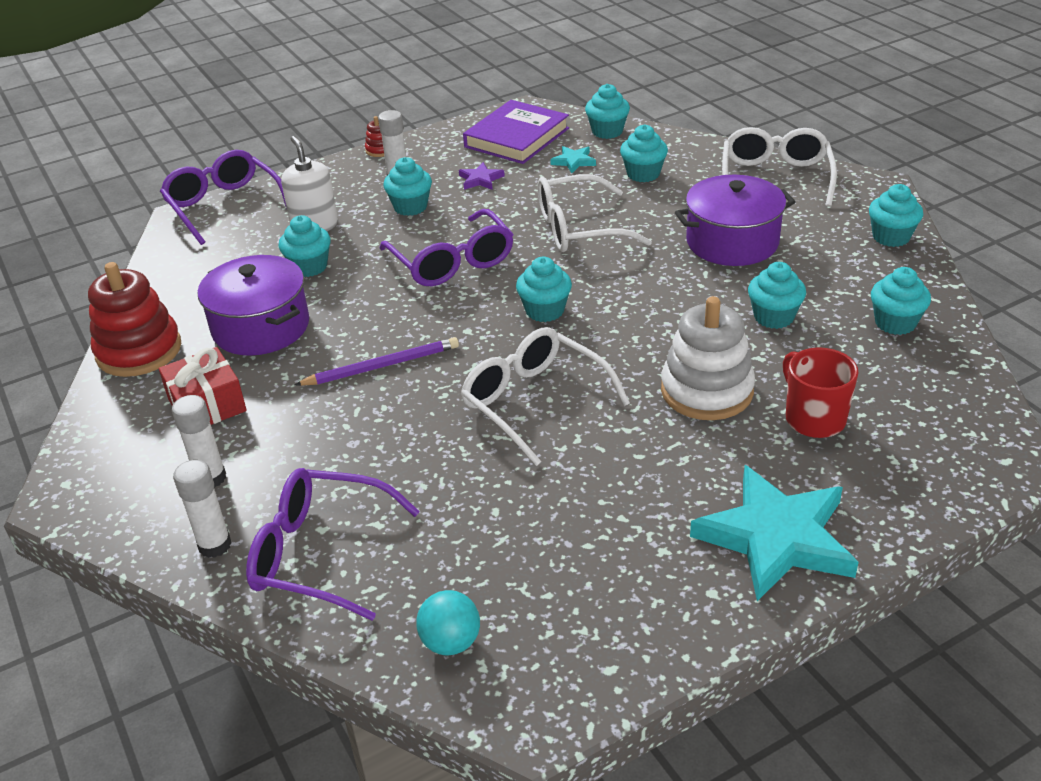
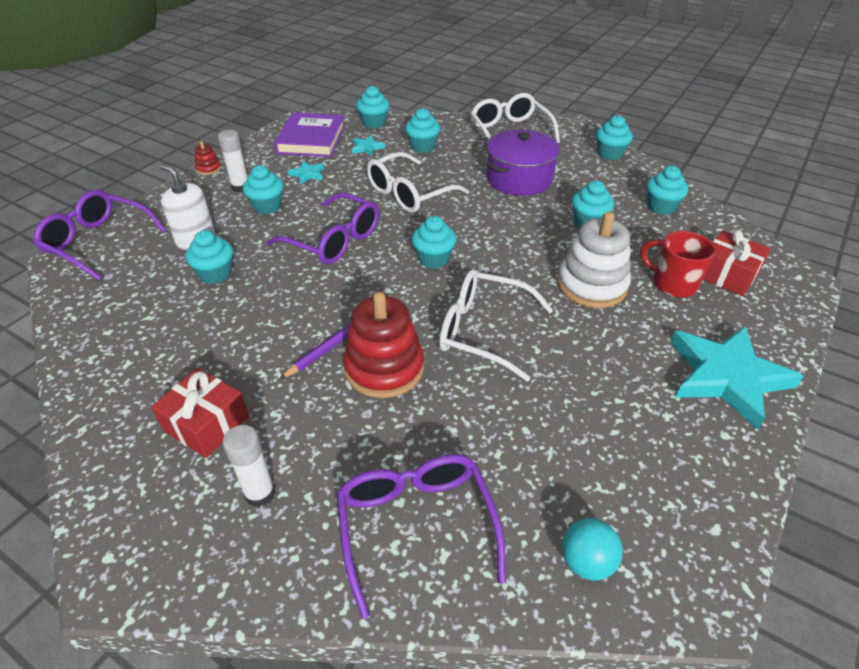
camera: 30 degrees left, 5 degrees up
red stacking toy [88,262,181,377] -> red stacking toy moved to [343,292,424,398]
white glue stick [173,460,232,558] -> none
purple pot [198,255,309,356] -> none
purple glasses [246,468,420,621] -> purple glasses turned 90 degrees clockwise [337,454,506,619]
purple star [459,162,505,190] -> turquoise star [288,161,324,184]
none -> red gift [703,230,771,296]

